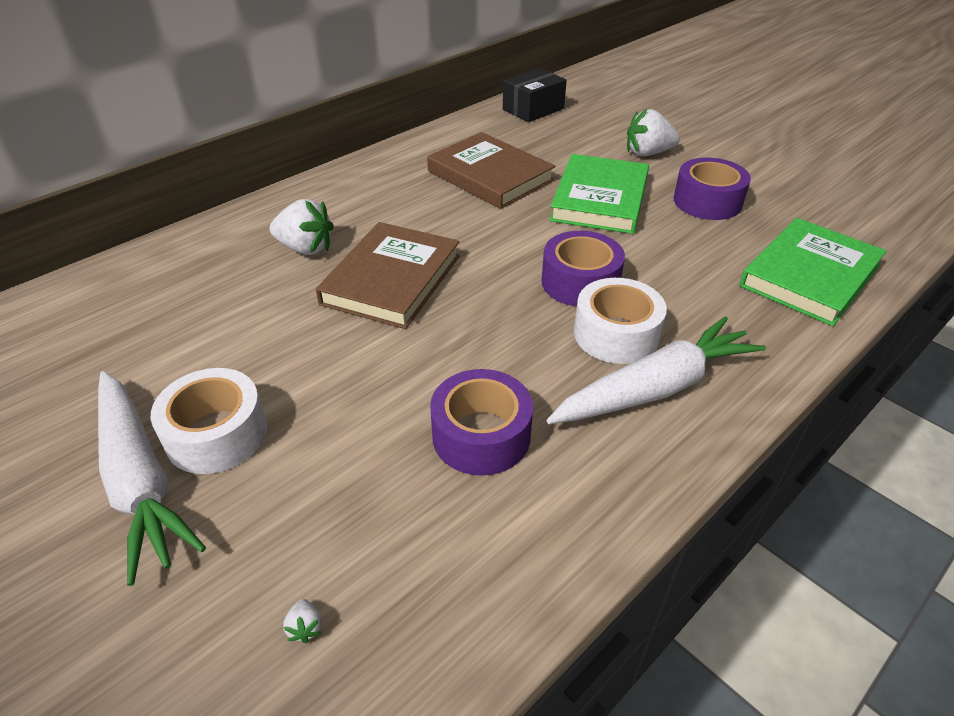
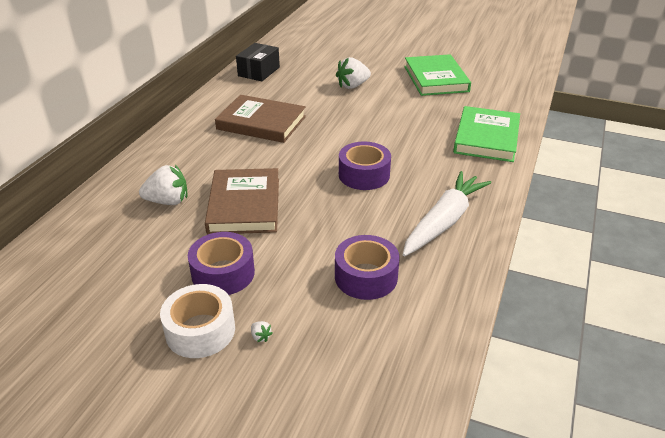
camera: 25 degrees left, 5 degrees down
white carrot [98,371,206,586] -> none
white strawberry [283,599,322,643] -> white strawberry moved to [251,321,273,342]
green book [550,154,649,234] -> green book moved to [404,54,471,96]
white tape [574,278,667,364] -> none
purple tape [674,158,751,220] -> purple tape moved to [188,232,255,295]

